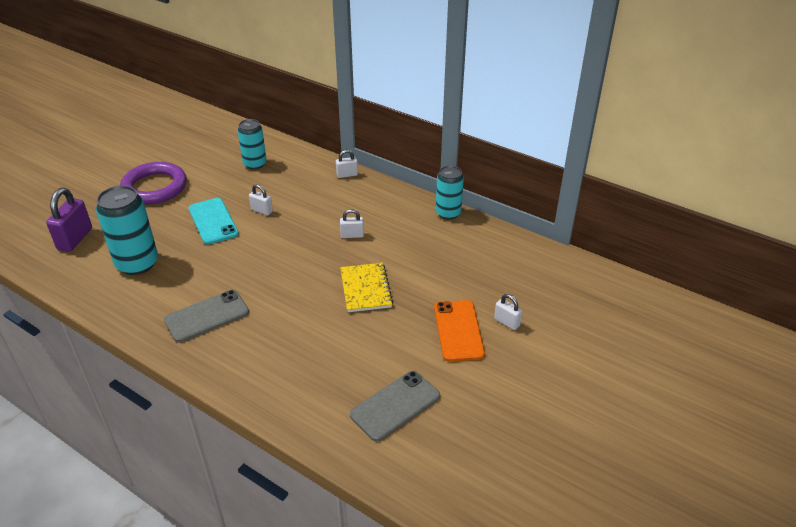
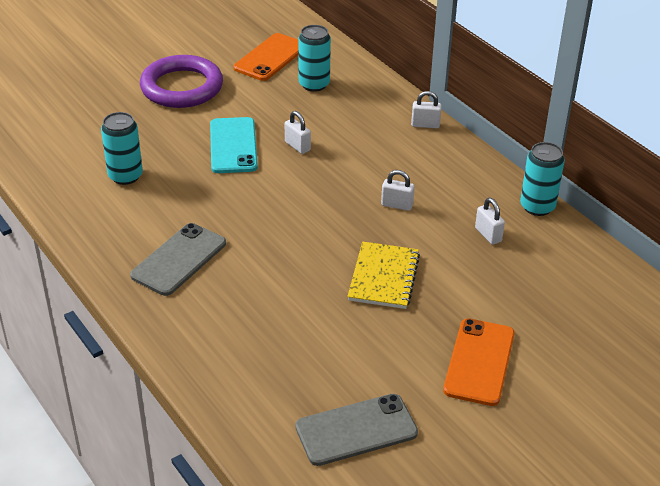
camera: 20 degrees right, 0 degrees up
purple padlock [46,188,92,252] -> none
turquoise can [96,185,158,275] -> turquoise can [101,112,143,185], size x0.65
grey phone [164,290,249,342] -> grey phone turned 45 degrees counterclockwise [130,223,226,296]
white padlock [494,294,523,330] -> white padlock moved to [475,198,505,245]
none -> orange phone [233,33,298,81]

